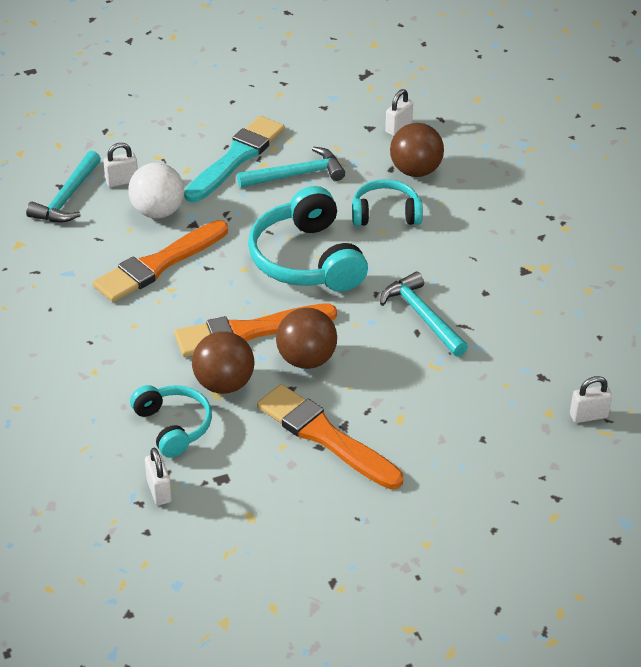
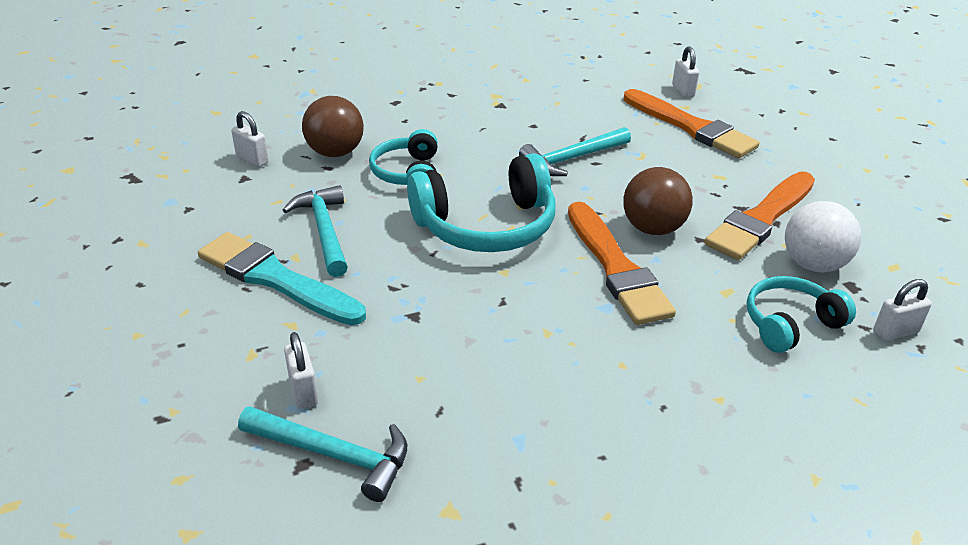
camera: 90 degrees left, 5 degrees down
orange brush [93,220,228,302] -> orange brush moved to [623,89,760,158]
white ball [128,163,184,218] -> white ball moved to [785,201,861,272]
brown ball [192,332,254,394] -> none

